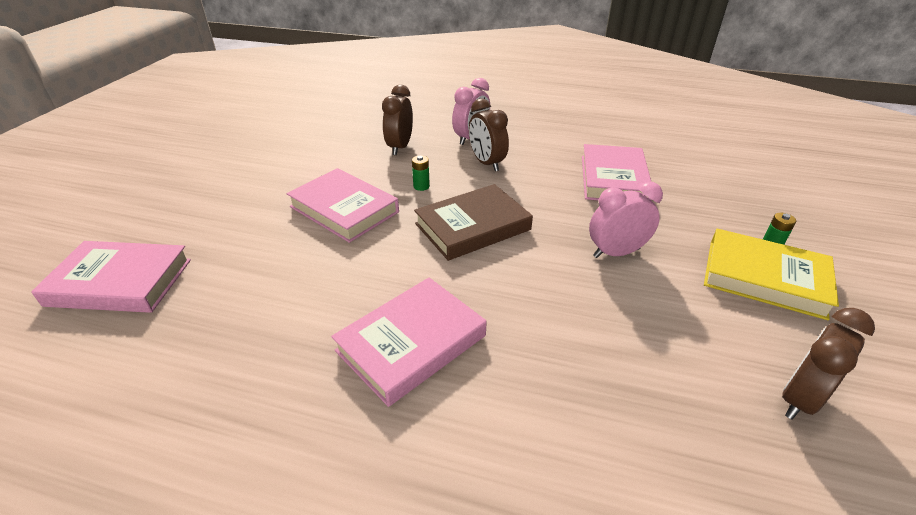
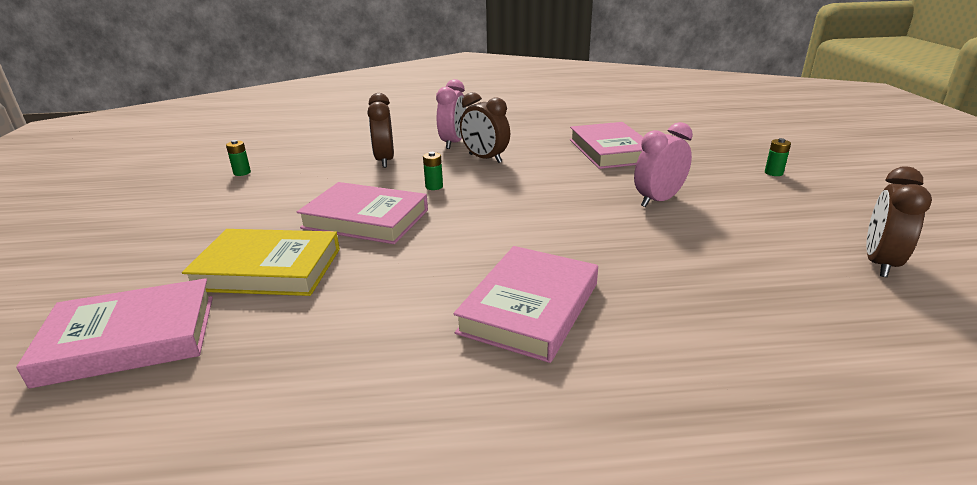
camera: 20 degrees left, 10 degrees down
brown book [414,184,533,261] -> none
yellow book [704,228,839,320] -> yellow book moved to [182,229,340,296]
none -> green battery [226,140,251,176]

